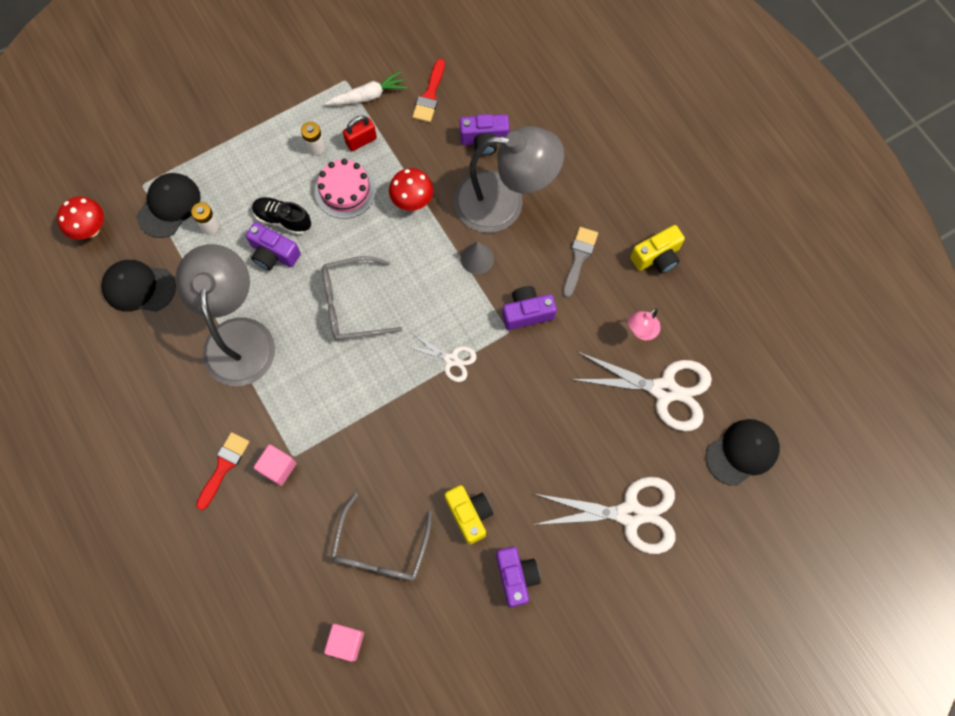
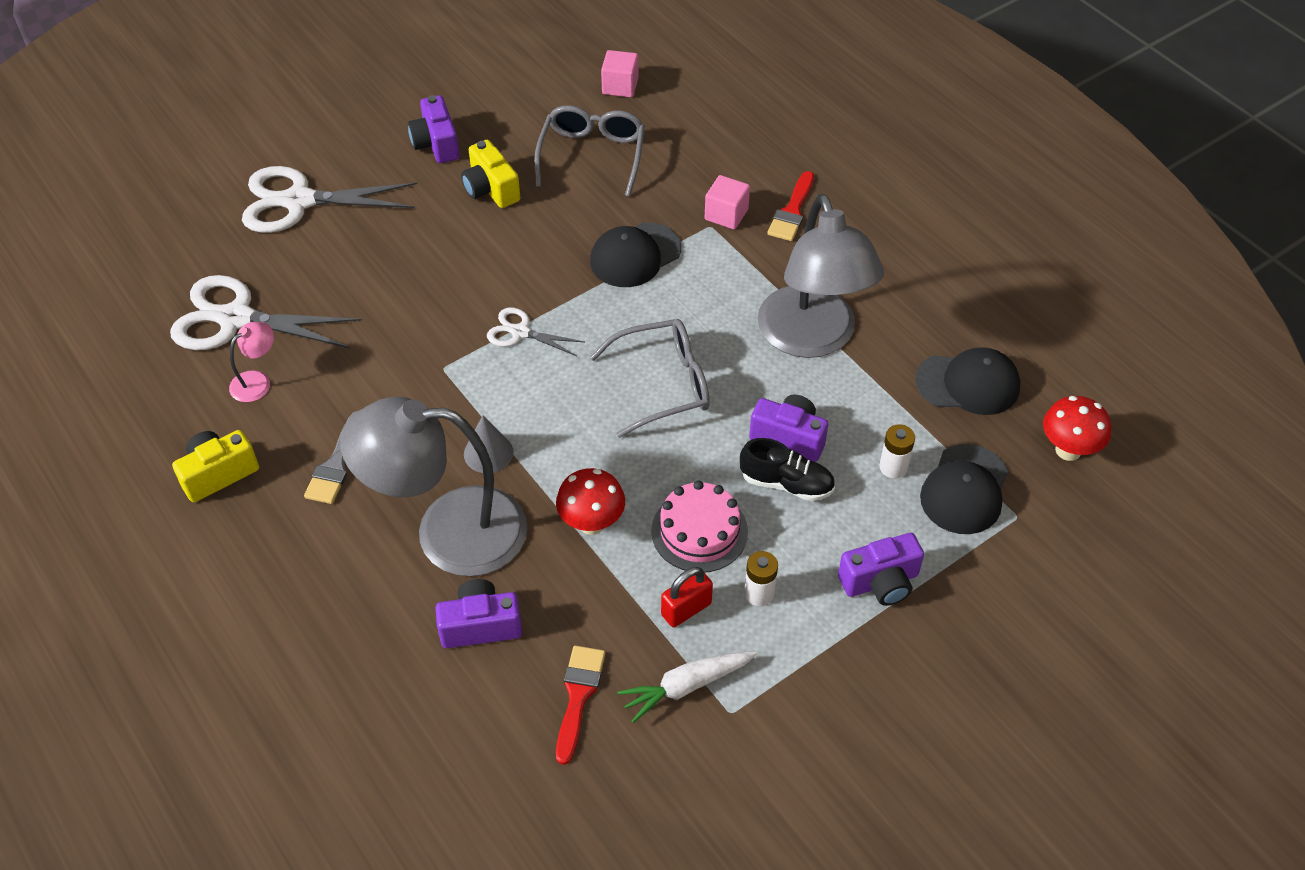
camera: 175 degrees right, 20 degrees down
purple camera [502,286,557,330] -> purple camera moved to [838,533,924,606]
black cap [706,419,780,486] -> black cap moved to [590,222,681,287]

